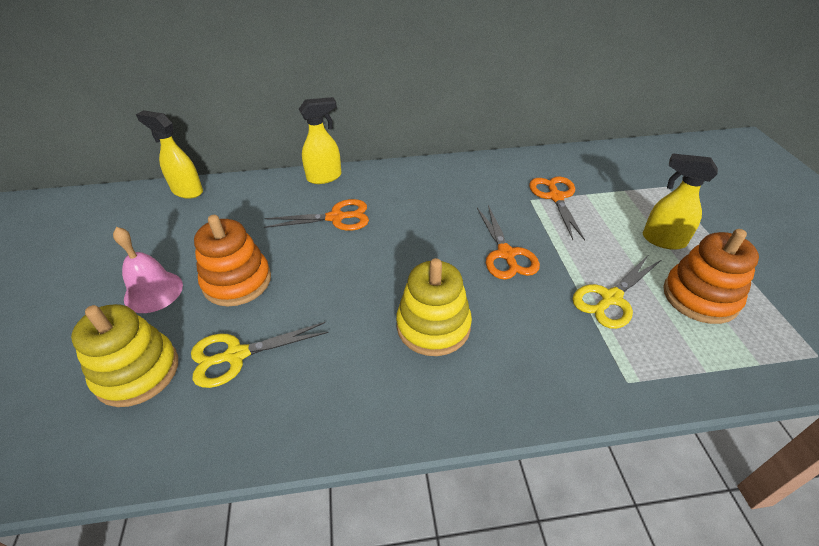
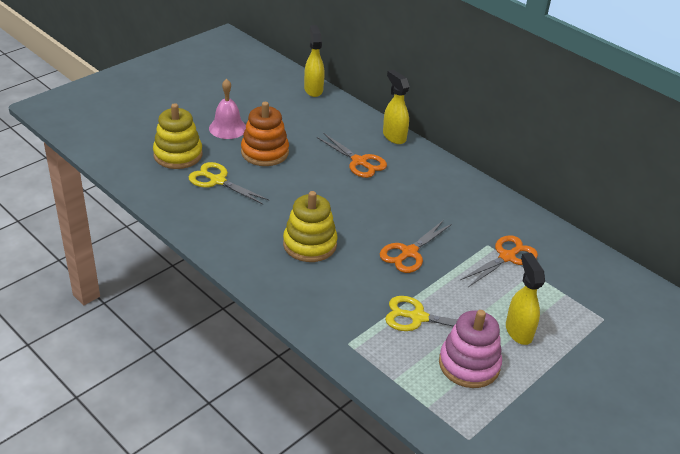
camera: 50 degrees right, 5 degrees down
yellow spray bottle [299,97,342,184] -> yellow spray bottle turned 150 degrees counterclockwise [383,70,410,144]
orange stacking toy [663,229,759,324] -> pink stacking toy [439,310,502,388]

